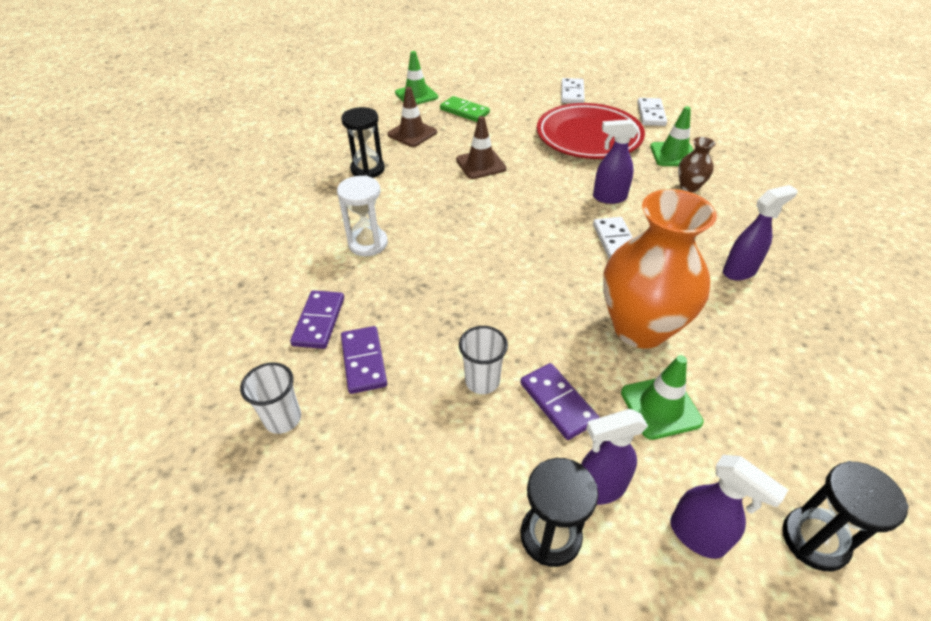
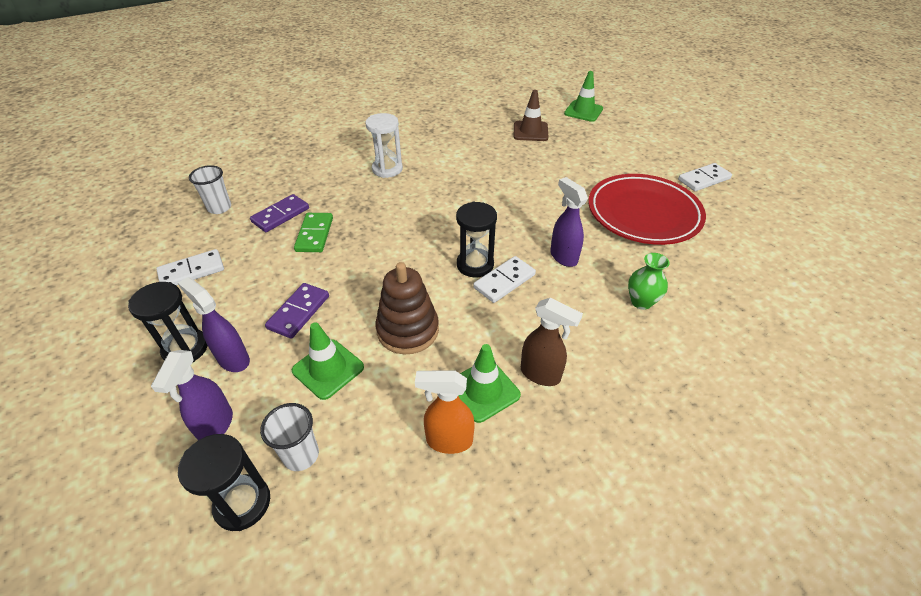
camera: 55 degrees right, 0 degrees up
purple domino [290,290,344,349] -> none
black hourglass [341,107,385,178] -> black hourglass moved to [456,202,497,277]
green domino [440,96,490,122] -> green domino moved to [294,213,333,252]
brown traffic cone [456,116,507,179] -> none
white cup [459,326,508,394] -> white cup moved to [260,403,319,471]
orange vase [603,189,717,349] -> brown stacking toy [376,262,439,355]
white domino [637,98,667,126] -> white domino moved to [156,249,224,286]
green traffic cone [650,106,693,166] -> green traffic cone moved to [458,344,521,423]
brown vase [678,137,716,192] -> green vase [628,253,670,310]
purple spray bottle [723,185,798,280] -> brown spray bottle [521,298,583,386]
none -> orange spray bottle [415,370,475,454]

